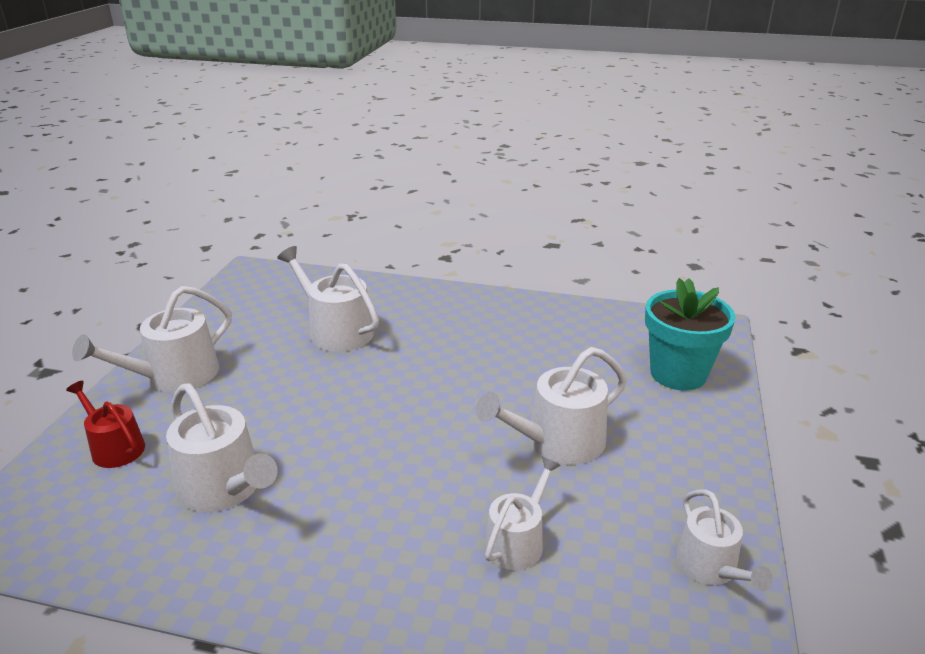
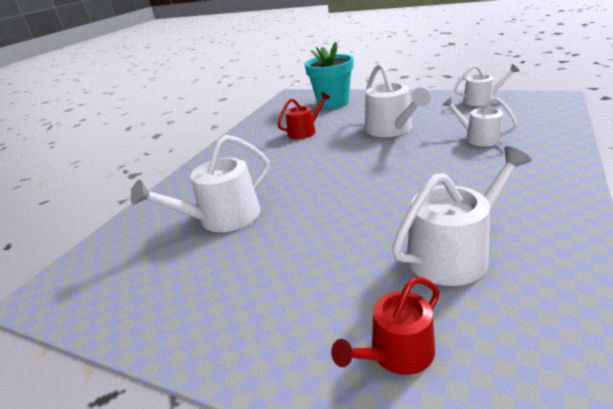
camera: 75 degrees left, 0 degrees up
white watering can [72,286,232,392] -> none
none -> red watering can [277,92,330,139]

